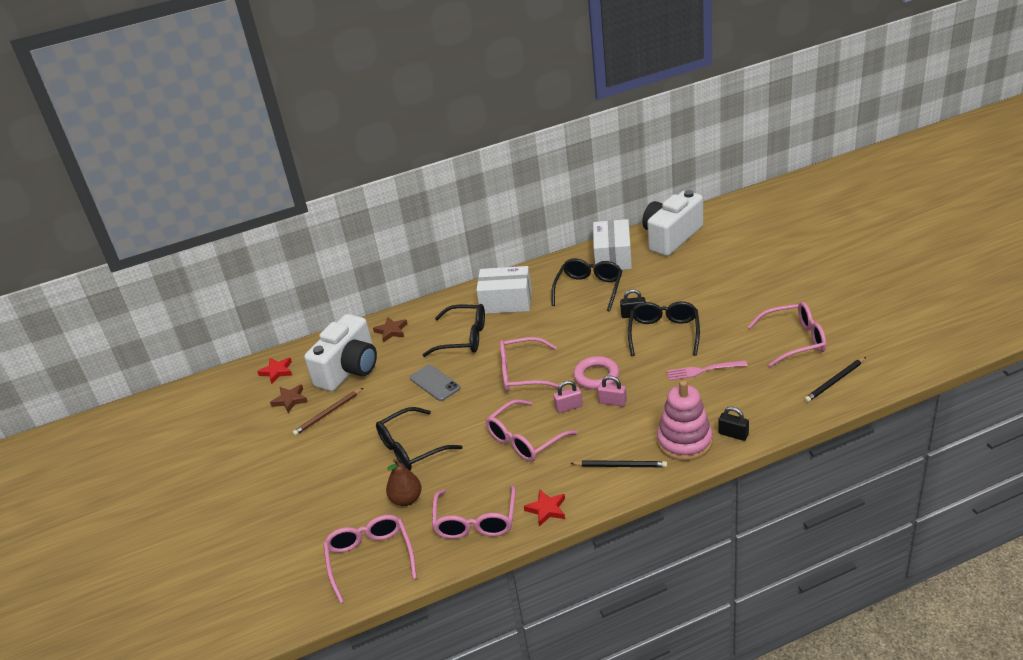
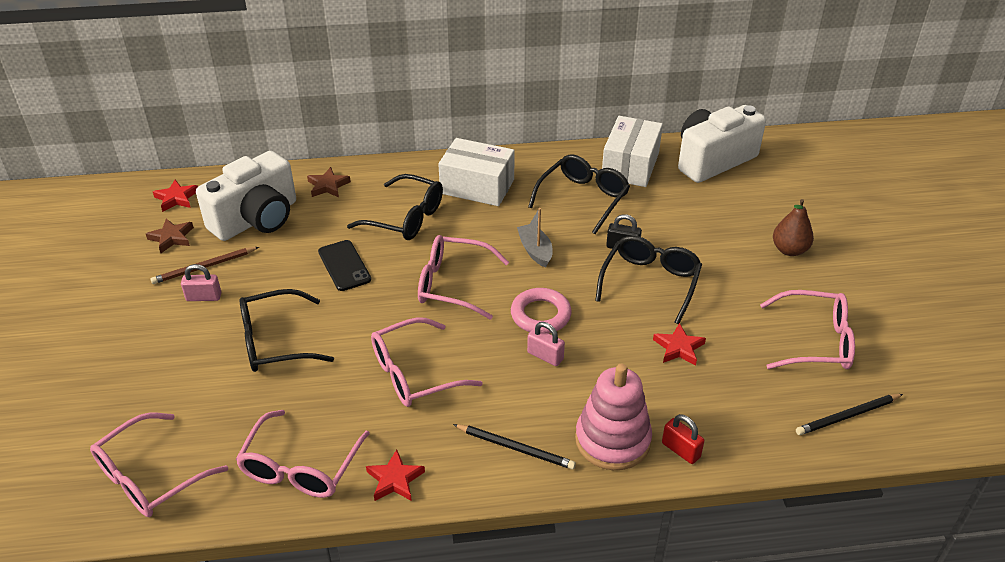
camera: 10 degrees right, 5 degrees up
pink glasses [323,515,417,603] -> pink glasses turned 135 degrees counterclockwise [90,413,228,517]
brown pear [386,459,422,506] -> brown pear moved to [773,199,814,256]
grey phone [410,365,460,401] -> black phone [318,240,371,291]
pink padlock [553,380,583,413] -> pink padlock moved to [181,264,221,301]
pink fork [666,360,747,381] -> red star [653,323,706,366]
black padlock [718,407,749,441] -> red padlock [662,414,705,464]
none -> grey boat [517,208,552,268]

